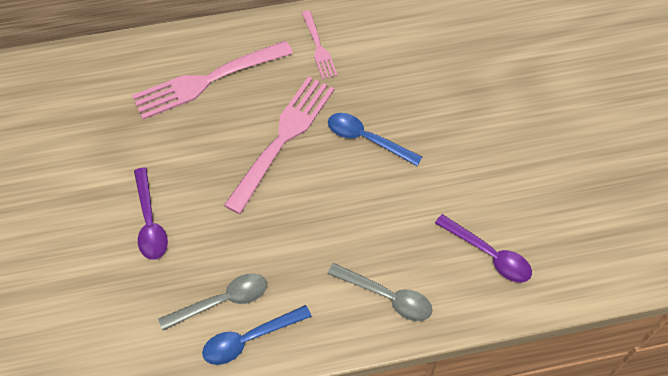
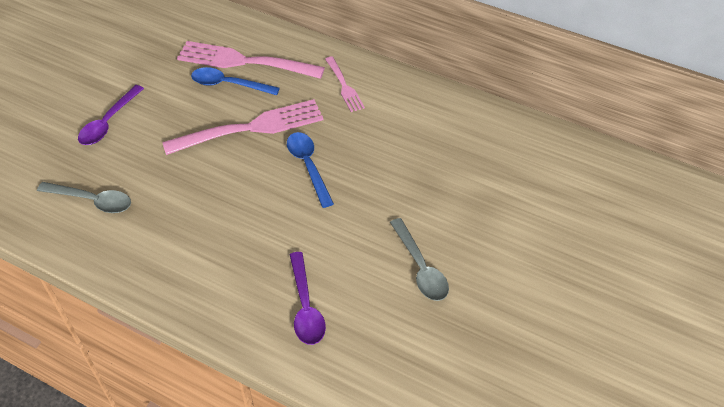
camera: 40 degrees right, 10 degrees down
blue spoon [202,305,312,365] -> blue spoon moved to [191,67,280,95]
pink fork [302,10,337,79] -> pink fork turned 45 degrees counterclockwise [325,57,365,112]
grey spoon [328,263,432,321] -> grey spoon moved to [390,218,449,301]

